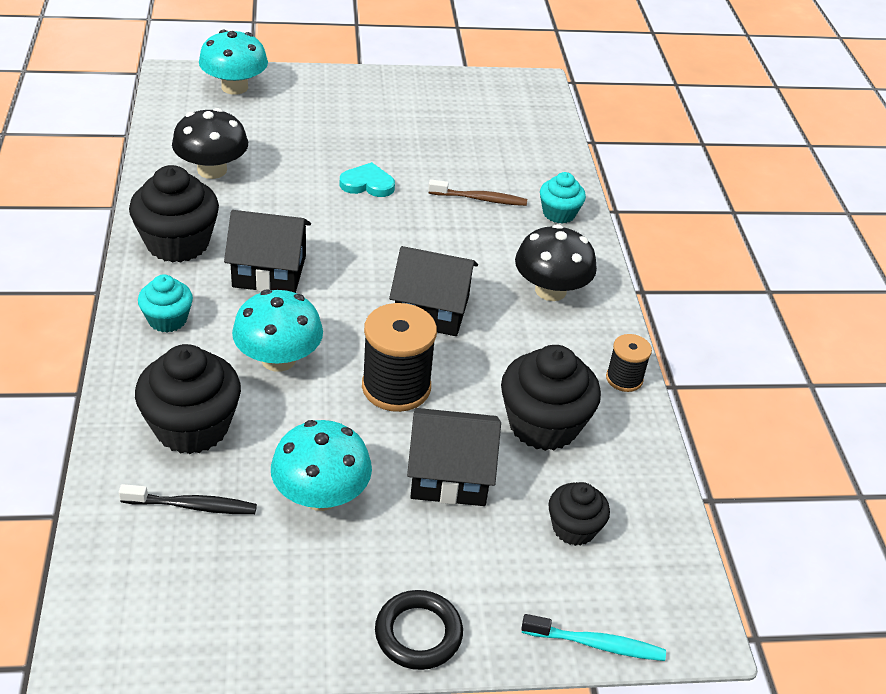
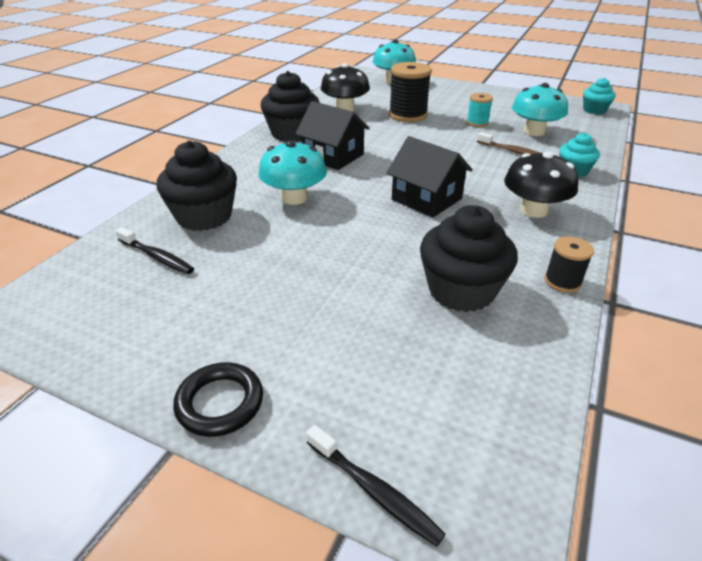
camera: 35 degrees right, 5 degrees down
turquoise cupcake [138,274,193,333] -> turquoise cupcake moved to [583,78,616,114]
turquoise mushroom [271,420,372,511] -> turquoise mushroom moved to [512,83,568,136]
turquoise heart [340,162,395,197] -> none
black spool [362,303,437,412] -> black spool moved to [389,62,432,122]
black house [407,408,501,506] -> none
turquoise toothbrush [521,614,666,661] -> black toothbrush [306,425,446,547]
black cupcake [548,482,610,546] -> none
none -> turquoise spool [466,93,493,127]

